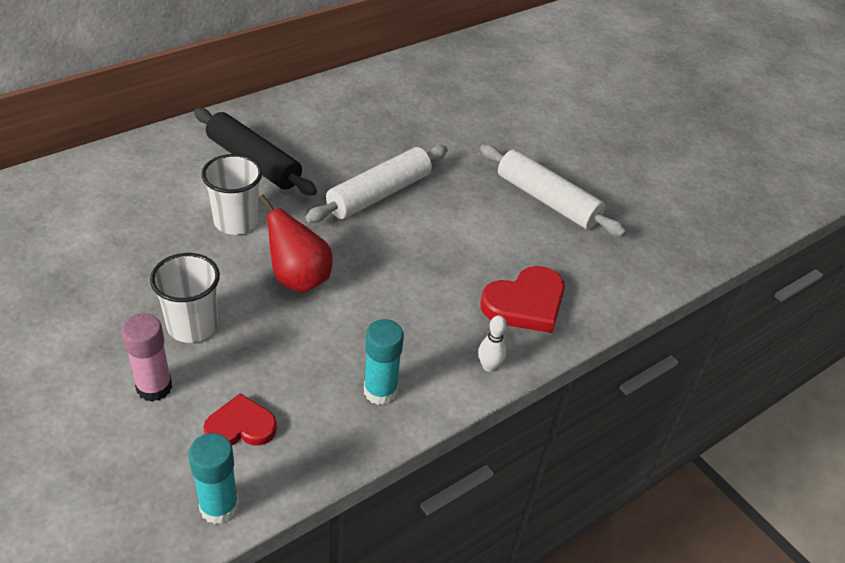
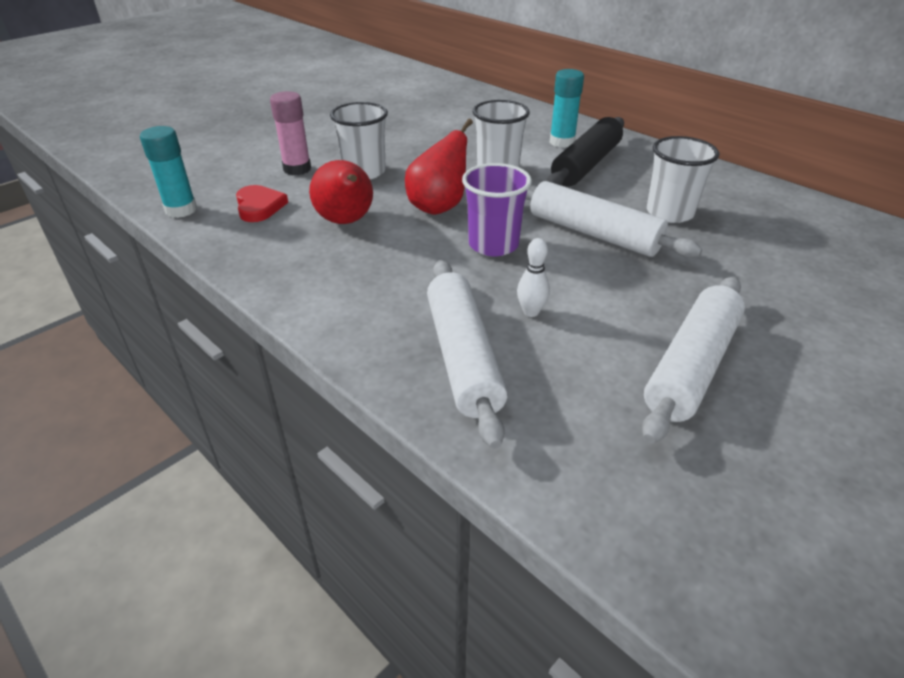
camera: 85 degrees right, 5 degrees down
turquoise glue stick [364,319,404,405] -> turquoise glue stick moved to [550,69,584,148]
white bowling pin [478,315,507,372] -> white bowling pin moved to [517,238,550,317]
red heart [481,266,565,333] -> white rolling pin [427,260,508,449]
none -> red pear [309,160,373,224]
none -> purple cup [462,163,532,256]
none -> white cup [647,136,719,223]

